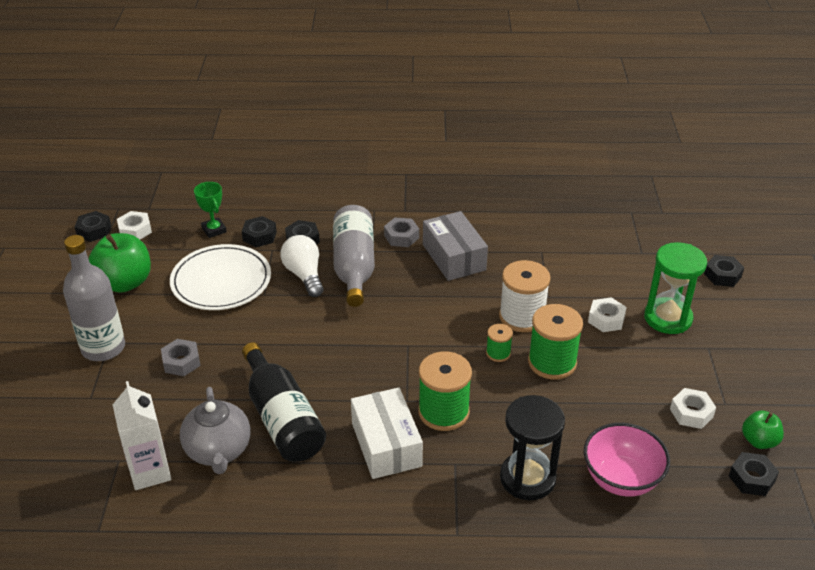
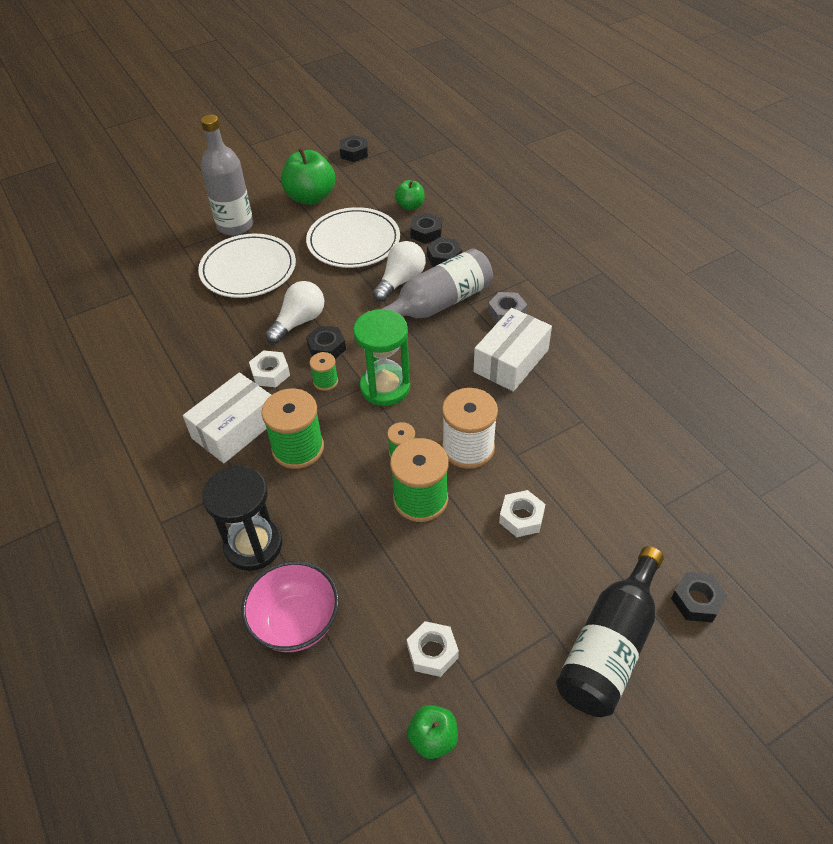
camera: 60 degrees right, 10 degrees up
white carton [112,381,171,490] -> none
white nut [117,211,152,240] -> white nut moved to [249,350,290,387]
grey nut [161,339,201,376] -> white plate [198,234,296,298]
grey teapot [180,387,250,474] -> none
green trophy [194,182,227,238] -> green apple [395,180,425,210]
black bottle [242,342,326,462] -> black bottle moved to [556,546,664,717]
grey box [423,211,488,281] -> white box [473,308,552,392]
green hourglass [644,242,707,334] -> green hourglass moved to [353,309,411,406]
black nut [729,452,779,496] -> black nut moved to [306,326,346,359]
none -> white light bulb [265,281,324,344]
none -> green spool [309,352,338,391]

